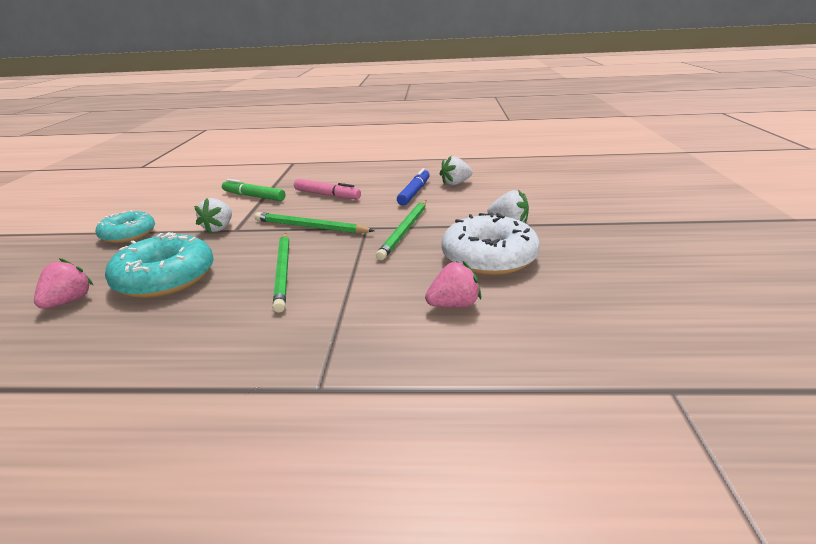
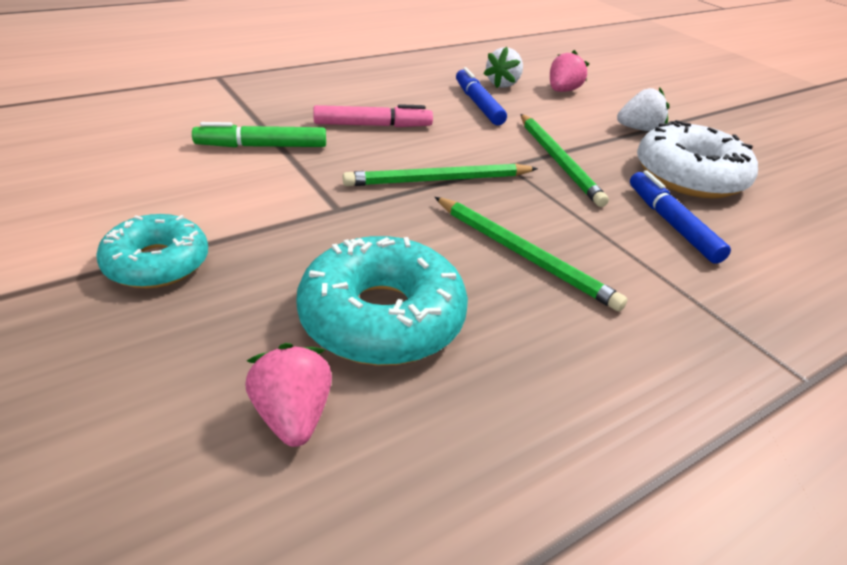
camera: 40 degrees left, 10 degrees up
white strawberry [194,198,232,233] -> none
pink strawberry [425,261,481,308] -> pink strawberry moved to [550,50,589,92]
none -> blue marker [630,170,731,264]

